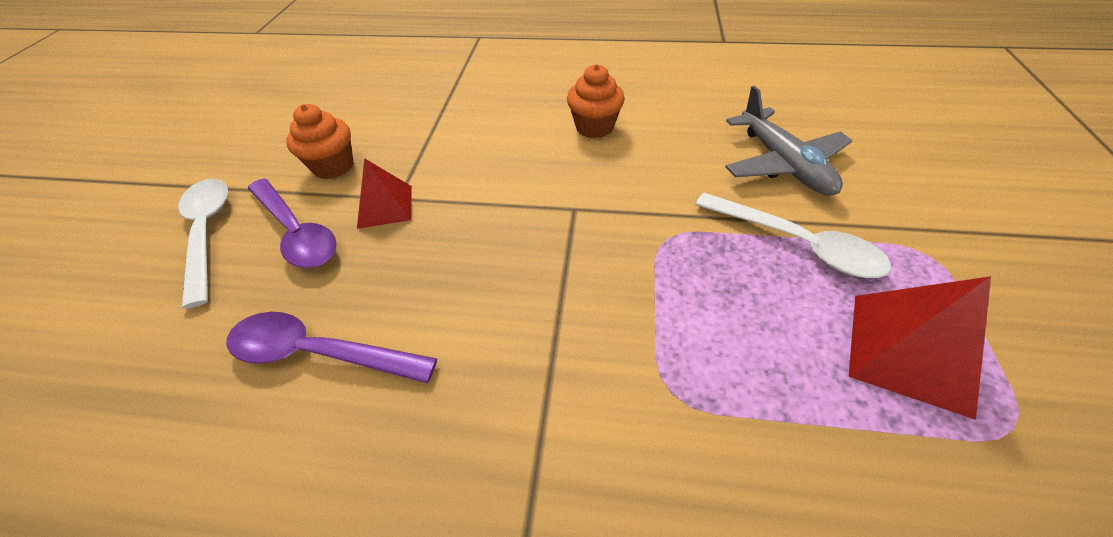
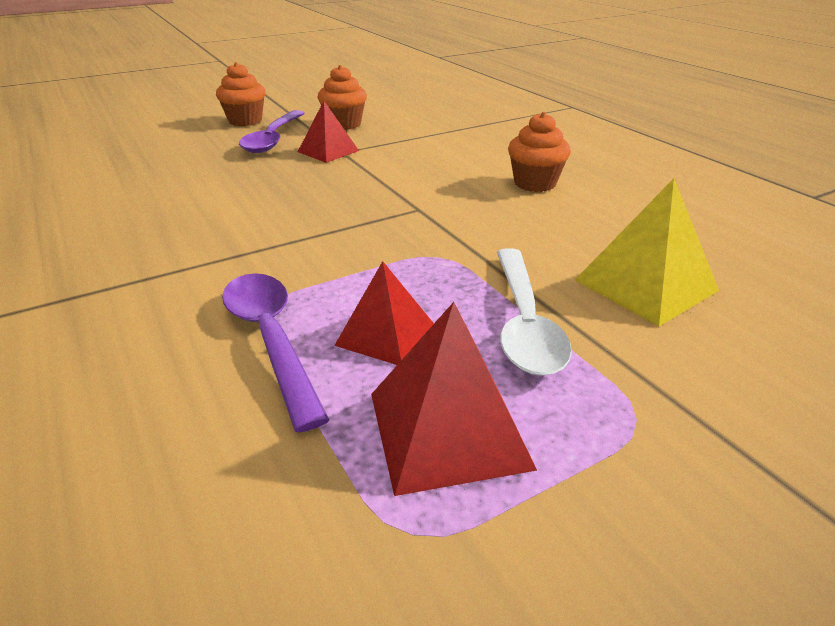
camera: 50 degrees right, 15 degrees down
white spoon [178,178,228,309] -> orange cupcake [216,62,265,126]
purple spoon [226,312,437,383] -> purple spoon moved to [222,273,329,433]
grey plane [725,86,852,196] -> yellow pyramid [575,178,719,326]
none -> red pyramid [334,261,434,365]

